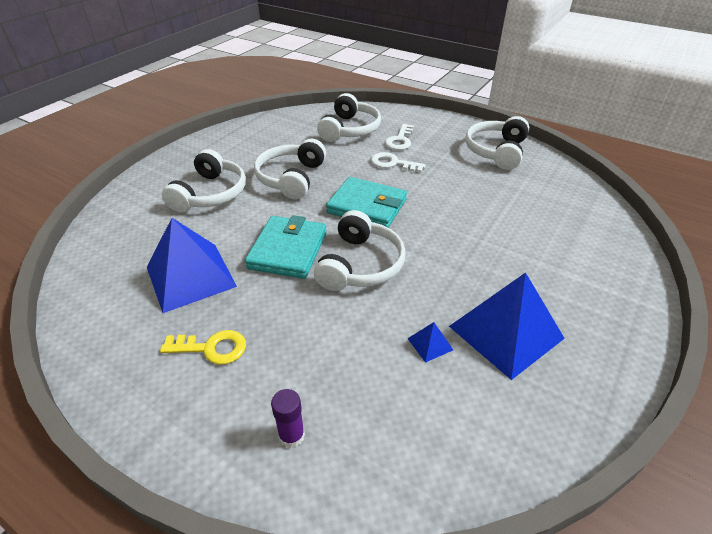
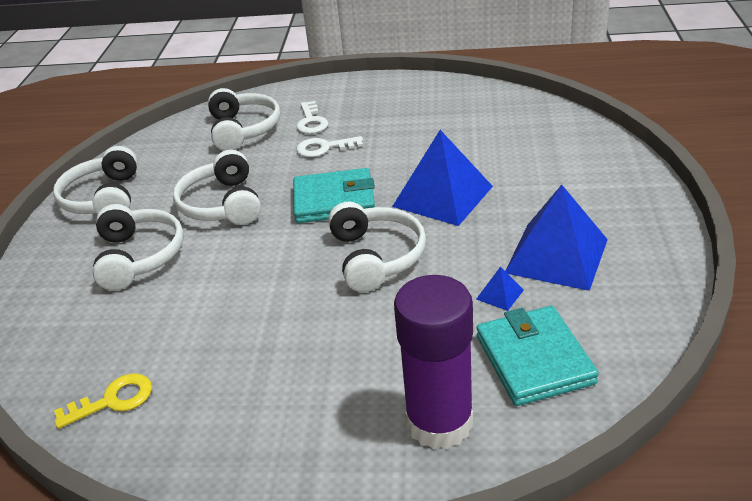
camera: 25 degrees left, 5 degrees down
blue pyramid [147,218,237,313] -> blue pyramid moved to [392,130,493,226]
yellow key [160,330,246,365] -> yellow key moved to [54,373,152,429]
turquoise wallet [245,215,327,279] -> turquoise wallet moved to [477,306,599,406]
purple glue stick [271,389,305,448] -> purple glue stick [394,275,473,449], size x2.42
white headphones [465,116,529,170] -> white headphones moved to [53,146,138,214]

